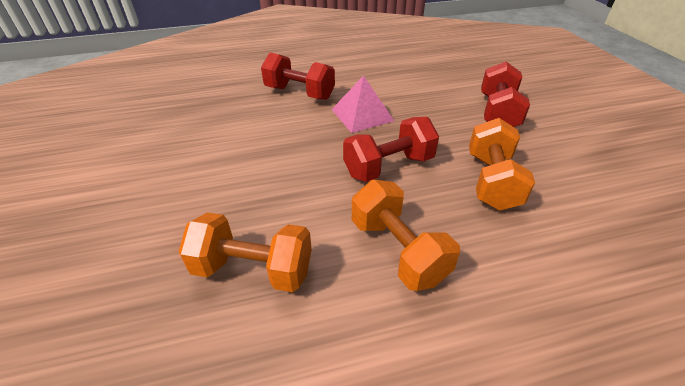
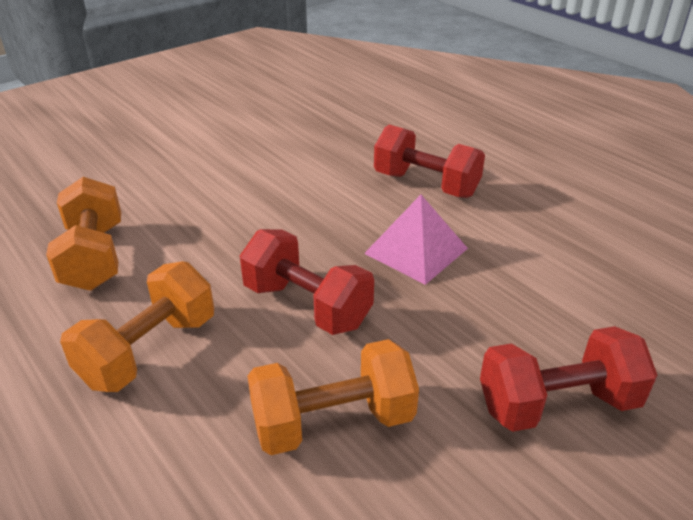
camera: 65 degrees right, 5 degrees down
red dumbbell [261,53,335,100] -> red dumbbell turned 60 degrees counterclockwise [374,125,485,198]

